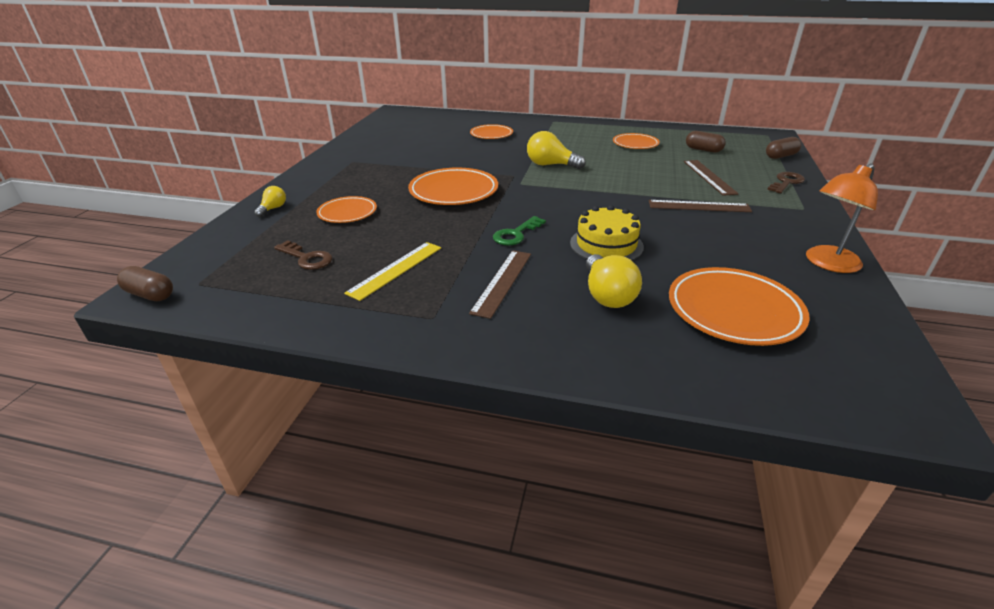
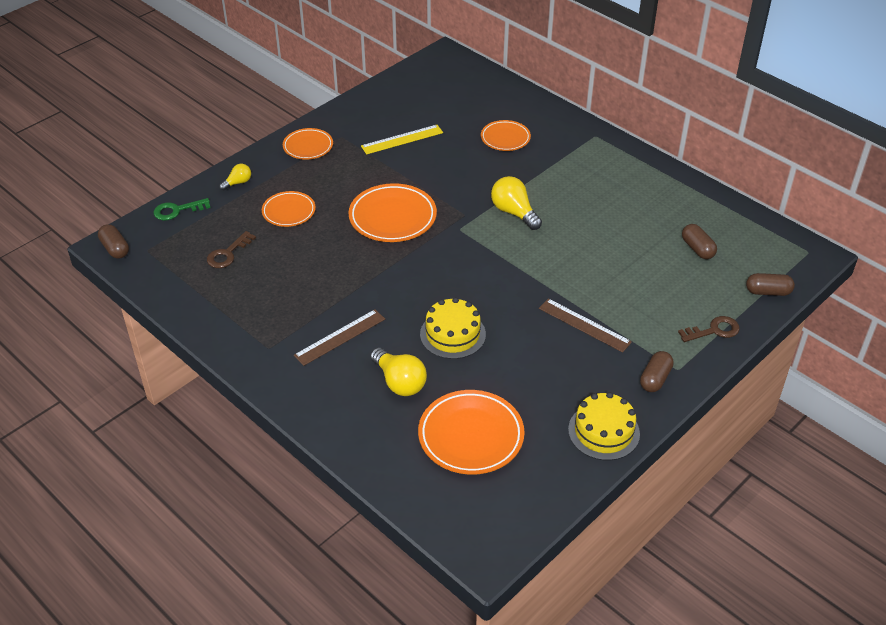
camera: 30 degrees right, 10 degrees up
brown key [274,240,332,270] -> brown key turned 60 degrees clockwise [207,231,256,268]
yellow ruler [344,242,441,301] -> yellow ruler moved to [361,125,443,155]
green key [493,216,546,246] -> green key moved to [153,198,211,221]
yellow light bulb [586,254,642,308] -> yellow light bulb turned 60 degrees counterclockwise [370,348,427,396]
orange plate [613,133,660,149] -> orange plate moved to [283,128,333,160]
brown ruler [684,160,739,196] -> none
orange lamp [806,163,878,273] -> yellow cake [568,392,640,460]
none -> brown capsule [640,351,674,392]

